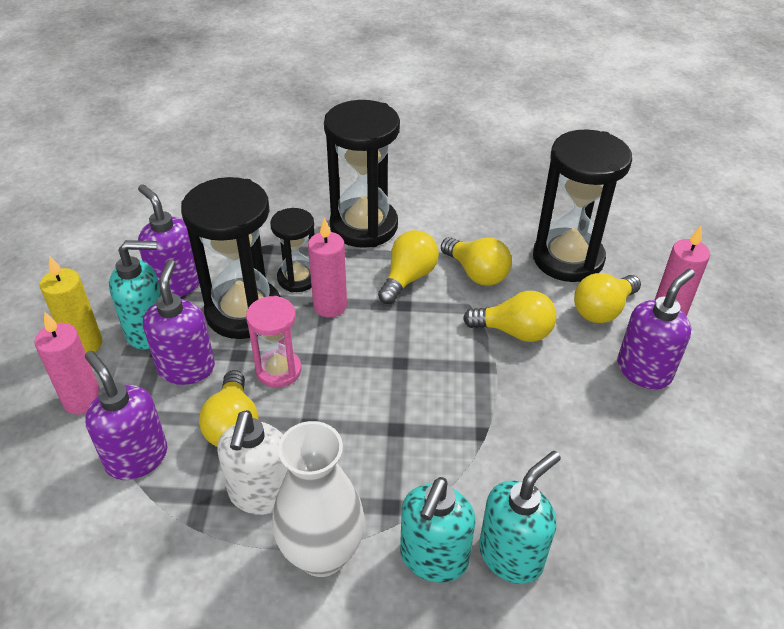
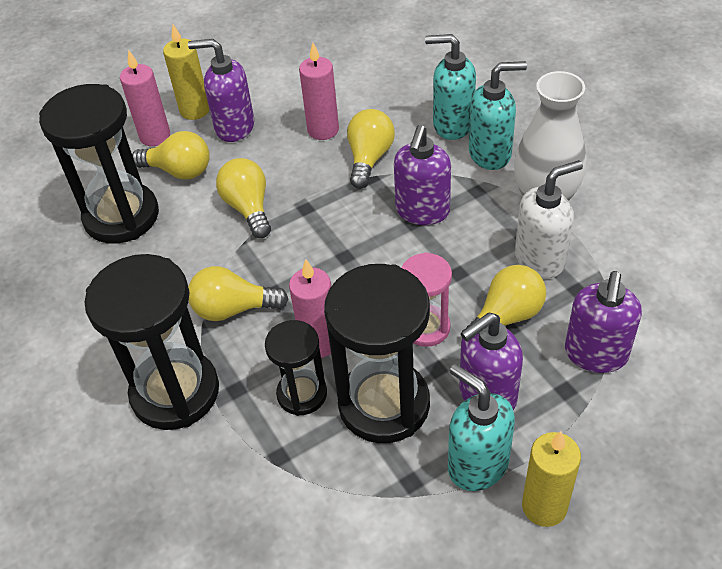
camera: 120 degrees left, 5 degrees up
pink candle [34,312,100,415] -> pink candle moved to [299,43,339,140]
purple soap dispenser [138,184,199,297] -> purple soap dispenser moved to [394,125,451,225]
yellow light bulb [441,237,512,286] -> yellow light bulb moved to [347,109,395,189]
none -> yellow candle [163,24,209,120]

